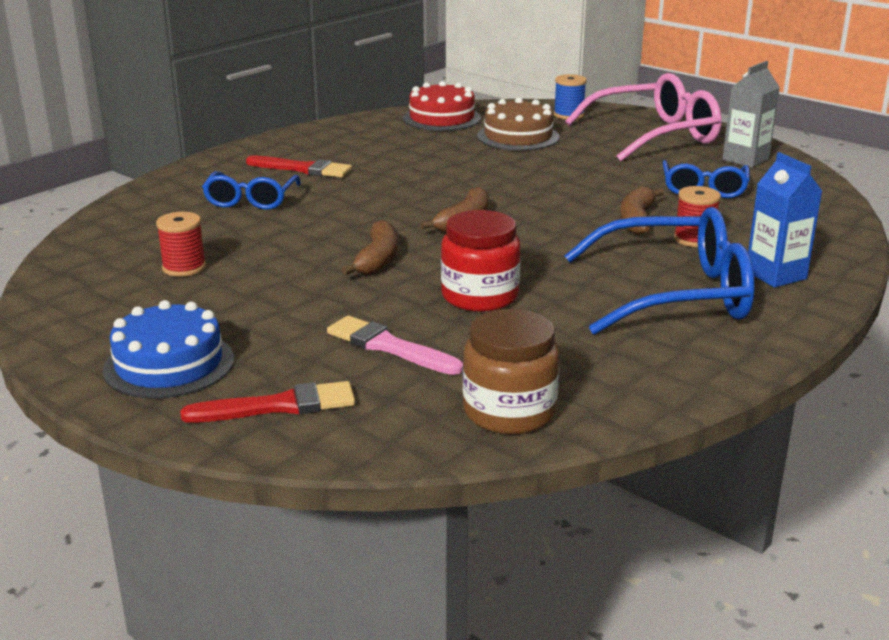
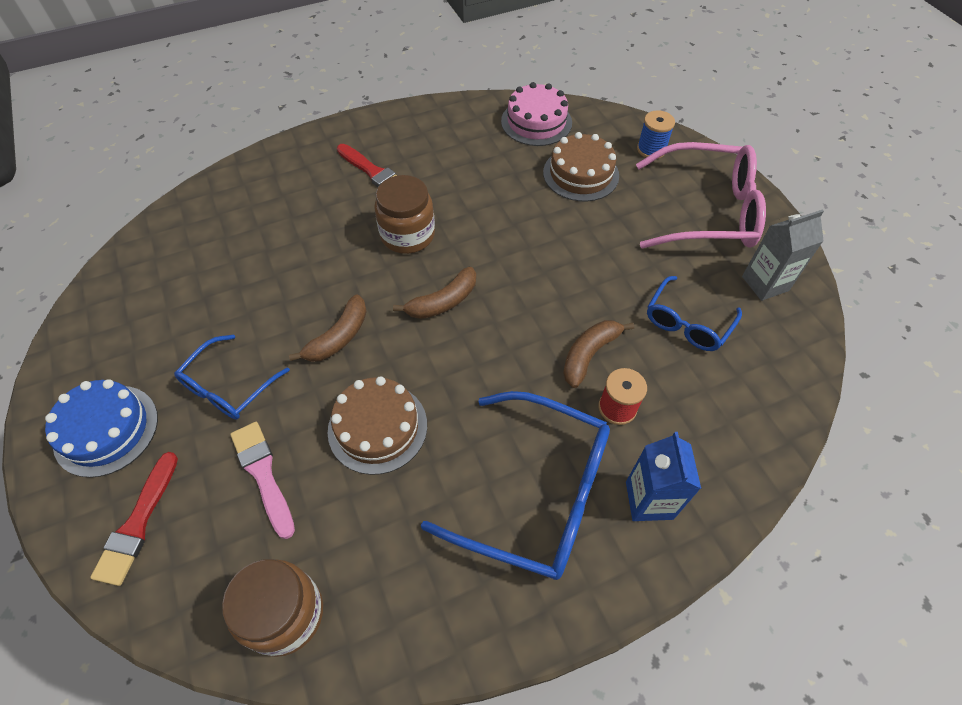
camera: 25 degrees right, 30 degrees up
red spool [156,212,206,277] -> none
red brush [180,381,355,423] -> red brush turned 90 degrees clockwise [90,452,178,586]
blue glasses [202,171,301,210] -> blue glasses moved to [174,334,290,419]
red cake [403,81,481,131] -> pink cake [501,82,572,146]
red jar [441,210,520,312] -> brown cake [328,376,427,475]
none -> brown jar [374,175,435,254]

